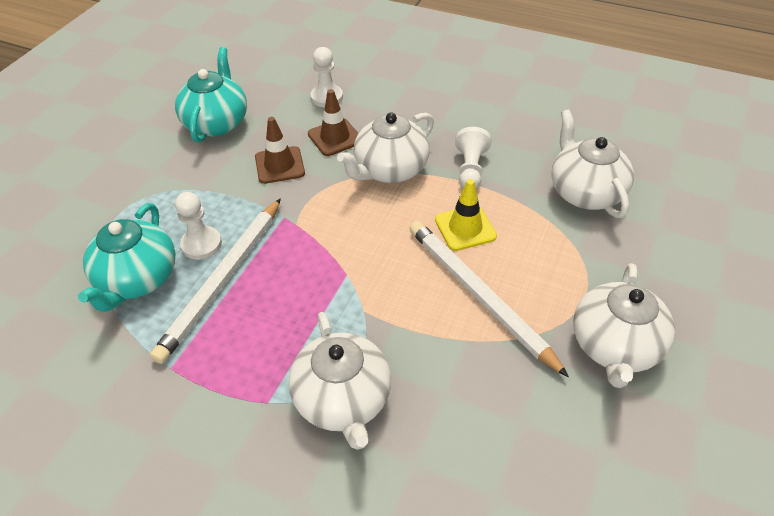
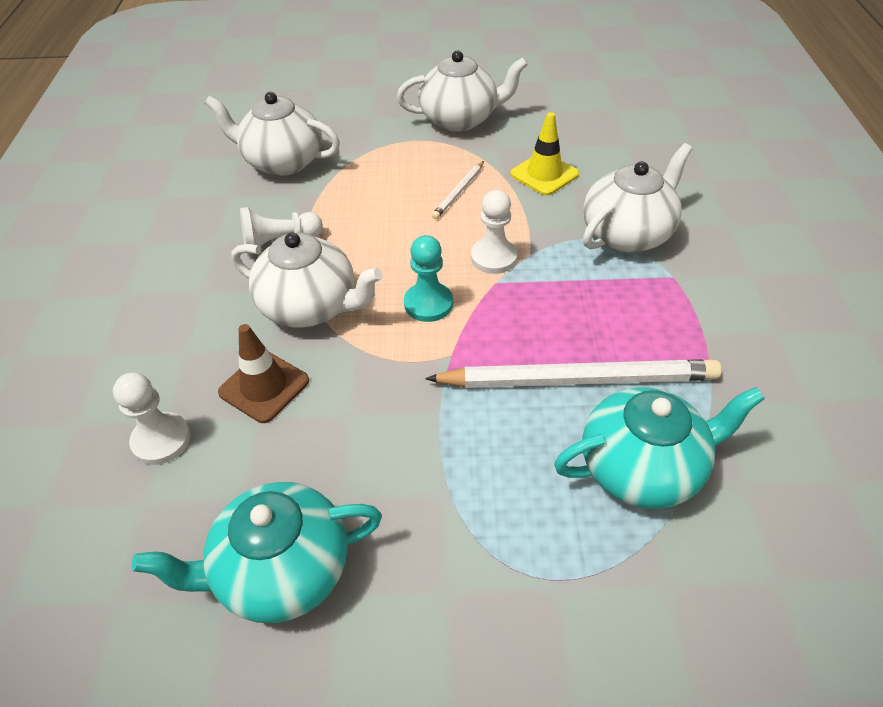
camera: 115 degrees left, 0 degrees up
white pawn [175,192,222,260] -> white pawn moved to [471,190,517,274]
brown traffic cone [255,117,305,184] -> none
white pencil [409,221,569,377] -> white pencil [432,161,484,219], size x0.46
yellow traffic cone [435,179,497,251] -> yellow traffic cone moved to [510,112,579,196]
white teapot [551,110,634,218] -> white teapot turned 60 degrees clockwise [205,92,340,176]
none -> turquoise pawn [404,235,453,322]

